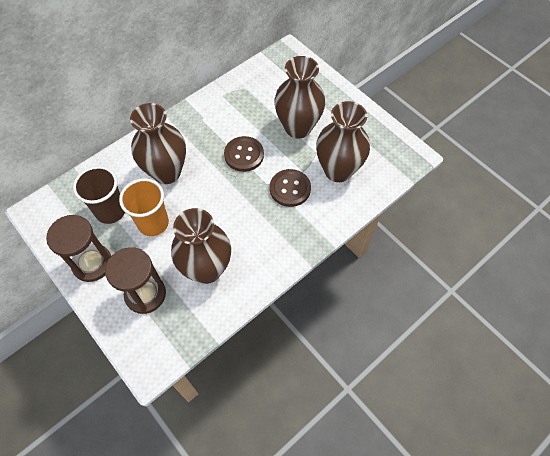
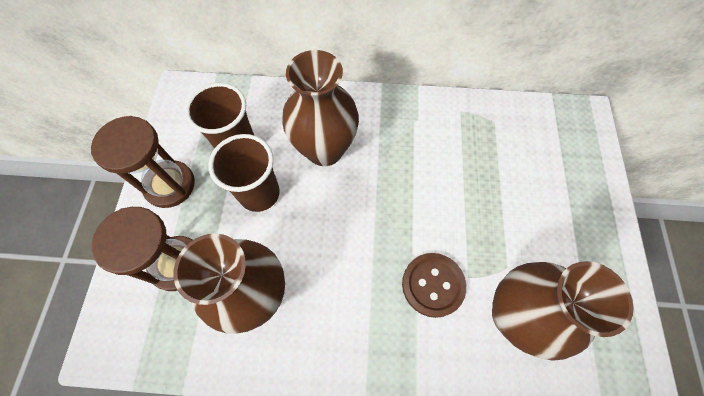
camera: 45 degrees right, 5 degrees up
orange cup [119,178,169,236] -> brown cup [208,134,280,212]
brown button [224,136,264,172] -> none
brown vase [274,56,325,139] -> none

